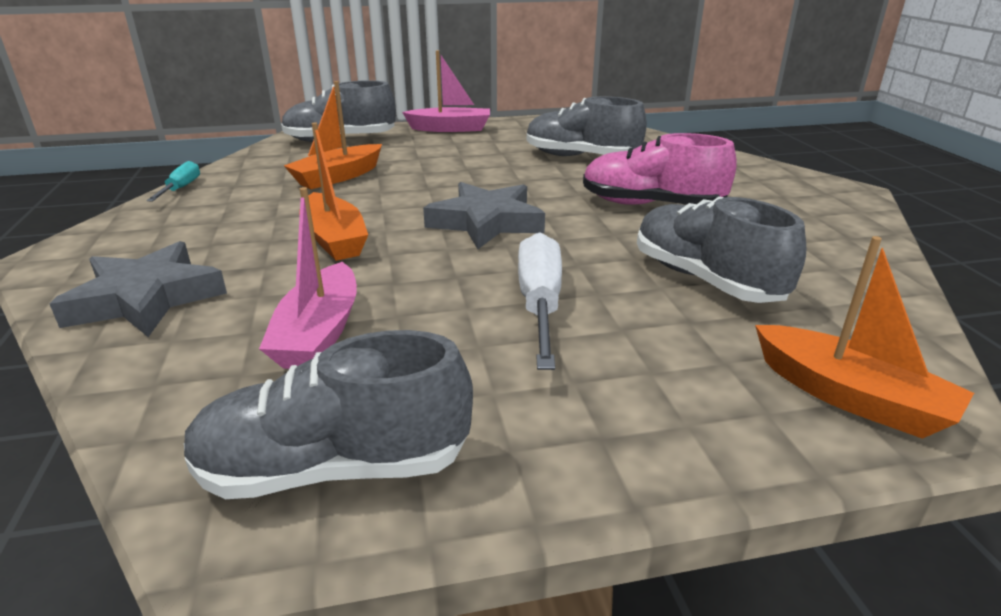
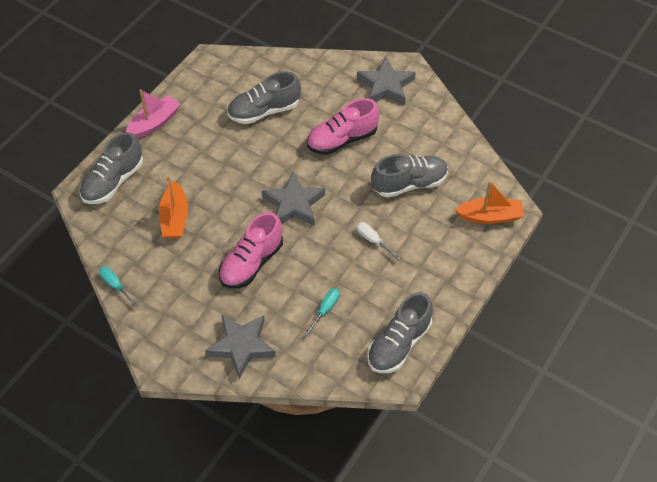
camera: 45 degrees left, 25 degrees up
pink boat [259,187,357,369] -> turquoise screwdriver [305,288,340,336]
orange boat [299,122,368,261] -> pink shoe [219,212,283,288]
white screwdriver [518,232,562,370] -> white screwdriver [357,222,401,260], size x0.58
grey shoe [637,196,806,303] -> grey shoe turned 150 degrees clockwise [371,154,448,198]
none -> grey star [357,57,416,105]

